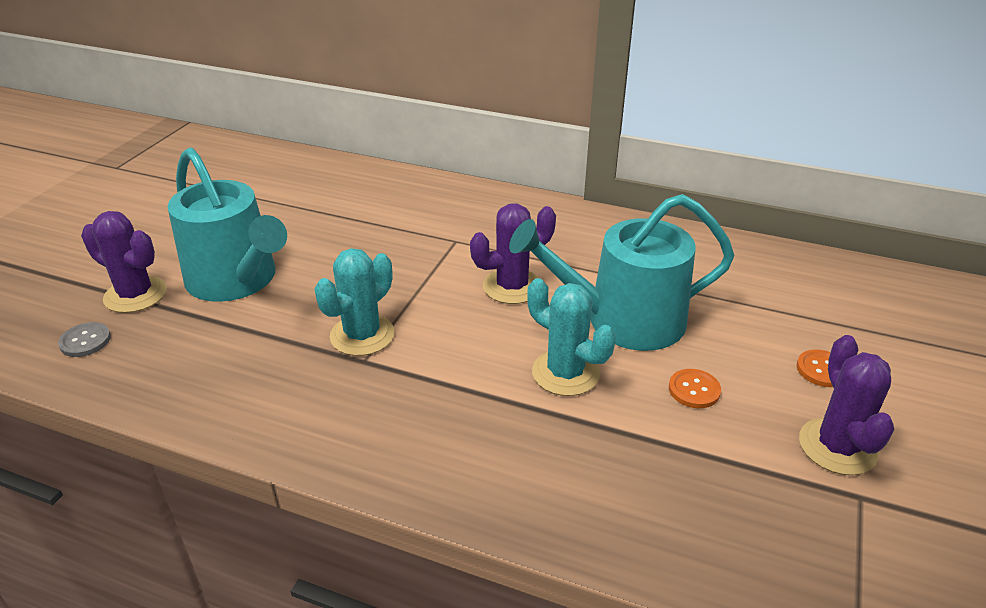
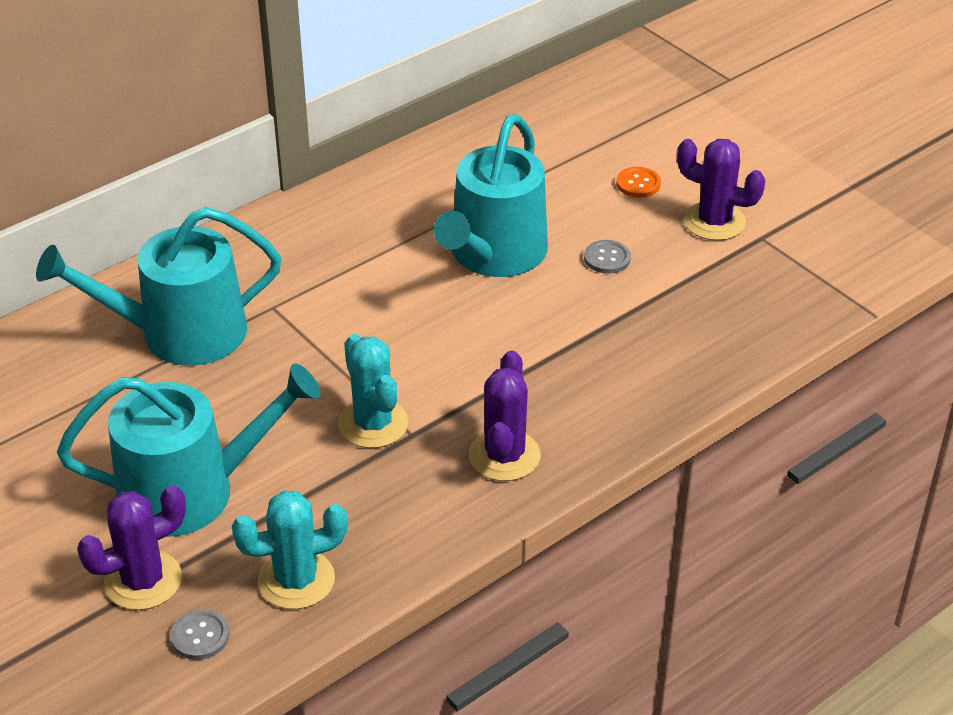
camera: 60 degrees left, 5 degrees up
purple cactus [470,203,556,304] -> purple cactus moved to [469,351,541,481]
turquoise cactus [527,278,616,396] -> turquoise cactus moved to [232,490,348,609]
orange button [669,369,721,408] -> grey button [584,240,631,274]
none -> turquoise watering can [36,207,282,366]

